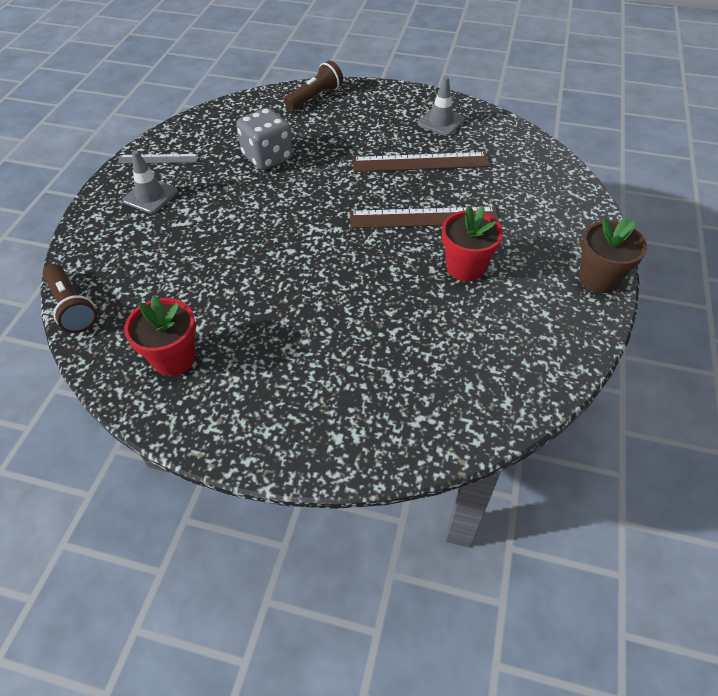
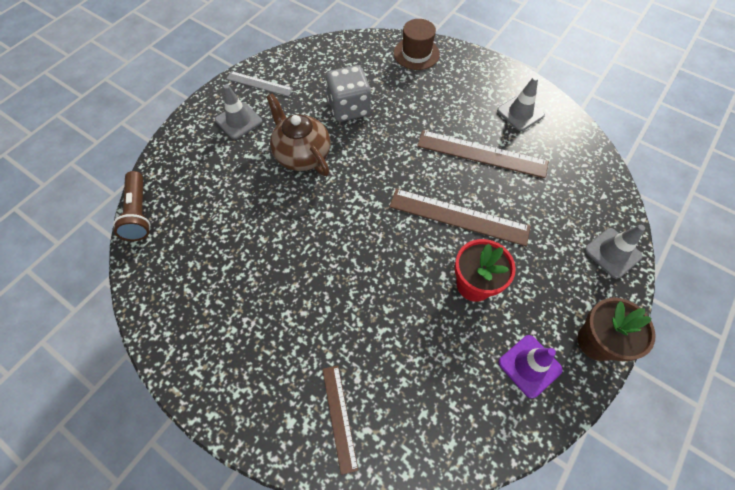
camera: 20 degrees right, 10 degrees up
red flower pot [124,295,196,376] -> none
brown flashlight [284,61,343,111] -> brown hat [394,19,440,70]
none -> brown teapot [266,94,330,176]
none -> brown ruler [322,365,358,475]
none -> purple traffic cone [498,335,563,399]
none -> grey traffic cone [585,225,645,279]

